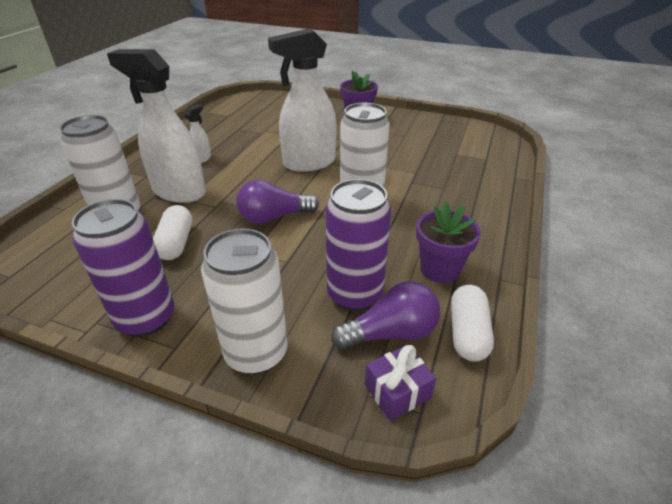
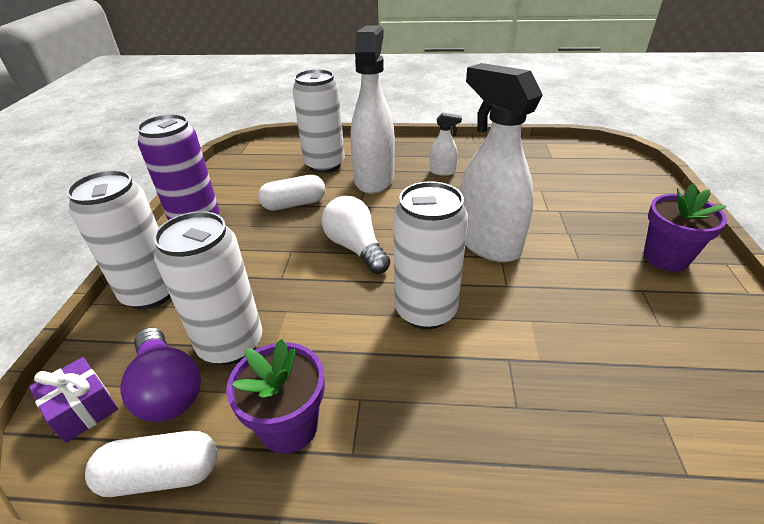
camera: 75 degrees right, 0 degrees up
purple light bulb [236,180,319,224] -> white light bulb [322,196,391,274]
purple can [325,179,391,311] -> white can [154,211,262,365]

